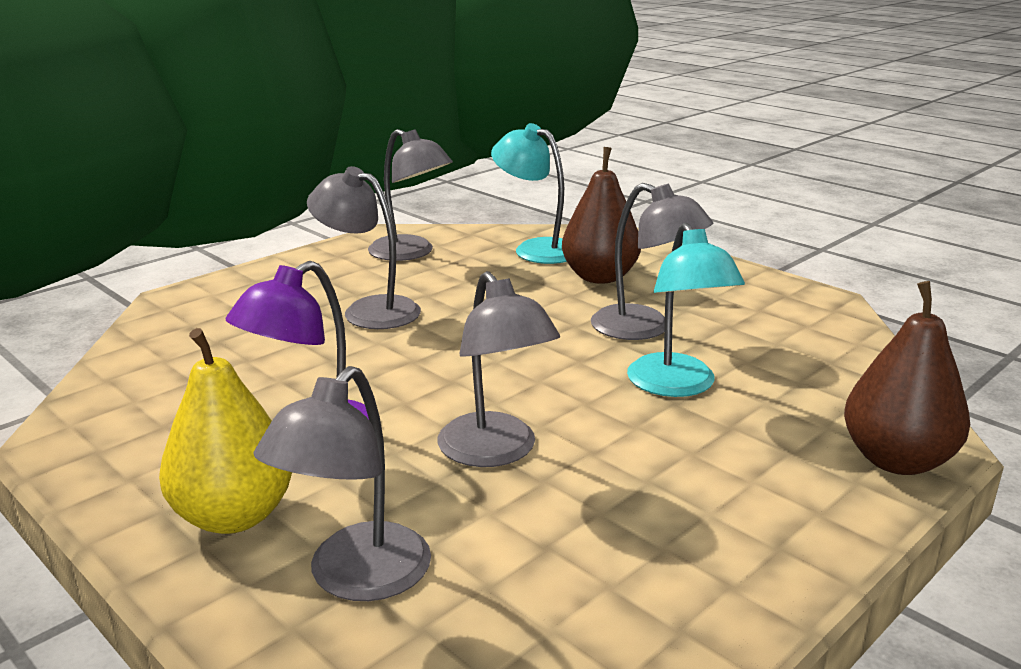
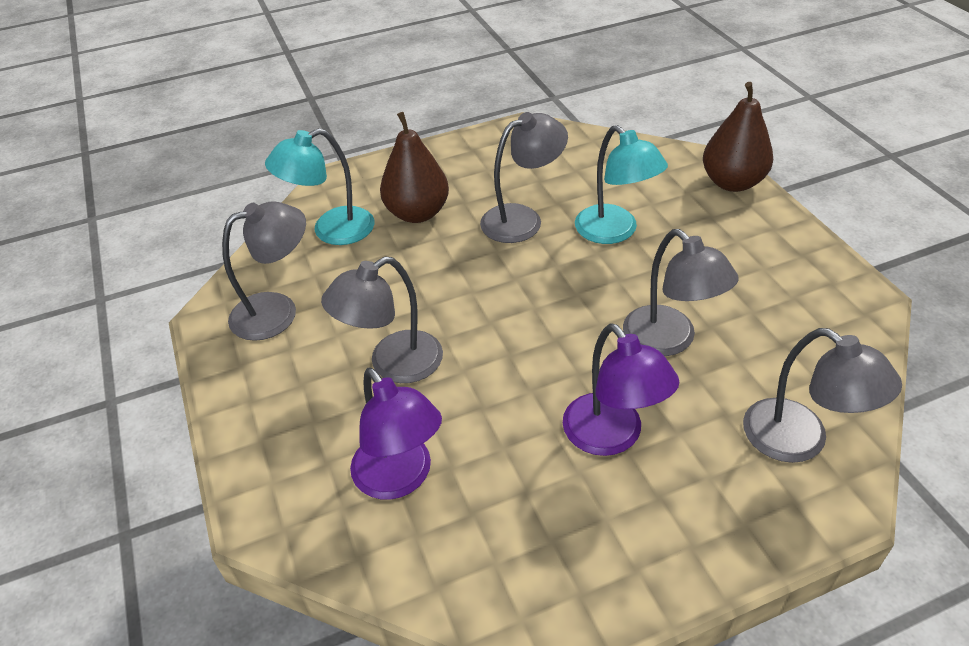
camera: 65 degrees left, 20 degrees up
yellow pear [159,328,292,534] -> none
grey lamp [438,271,560,467] -> grey lamp turned 60 degrees clockwise [623,229,739,356]
turquoise lamp [627,223,745,397] -> turquoise lamp turned 45 degrees clockwise [575,125,668,244]
none -> purple lamp [350,368,442,500]

